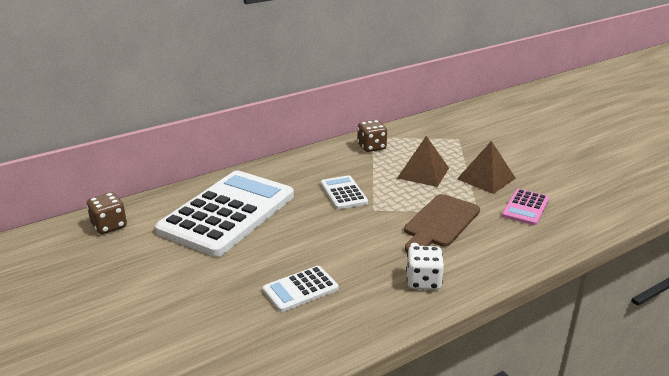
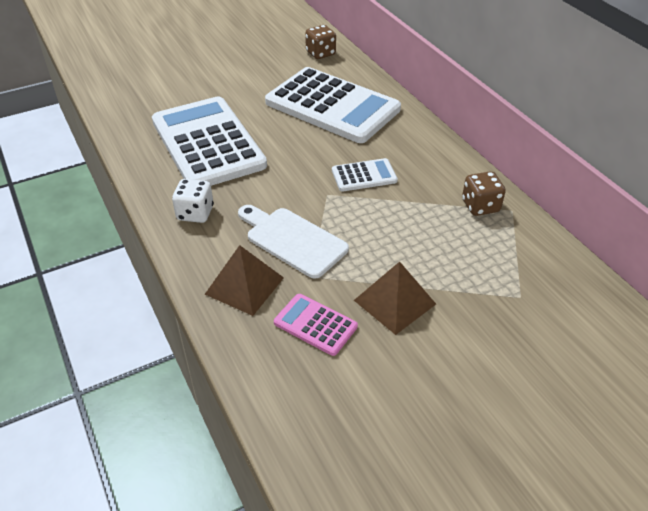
camera: 95 degrees right, 15 degrees up
white calculator [263,266,339,312] -> white calculator [152,96,267,186], size x2.27
brown pyramid [397,136,449,187] -> brown pyramid moved to [205,245,284,316]
brown cutting board [404,194,480,252] -> white cutting board [238,205,349,279]

